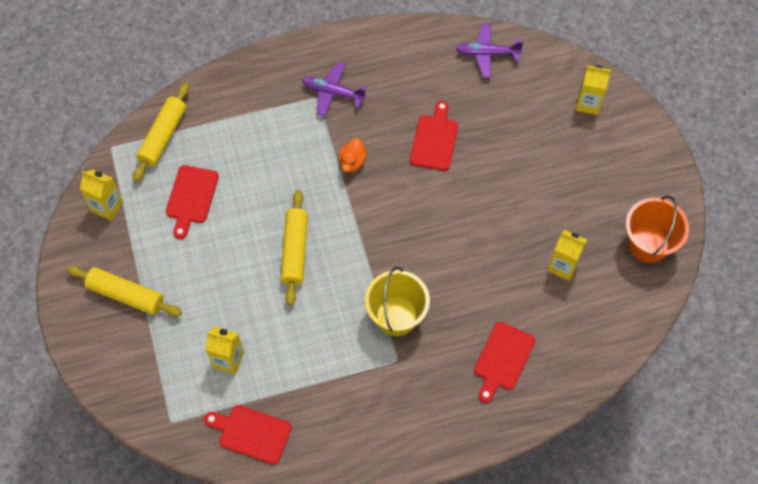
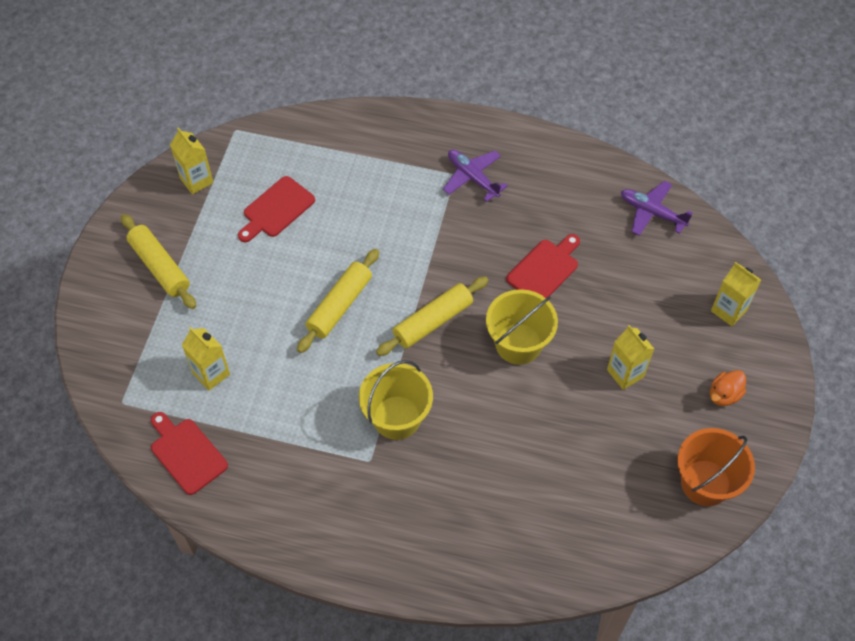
camera: 30 degrees right, 5 degrees down
yellow rolling pin [133,83,189,182] -> yellow rolling pin moved to [376,276,488,356]
orange duck [339,138,367,172] -> orange duck moved to [710,370,746,406]
red cutting board [474,322,535,403] -> none
yellow carton [548,230,587,281] -> yellow carton moved to [607,325,654,390]
none -> yellow bucket [486,289,558,365]

